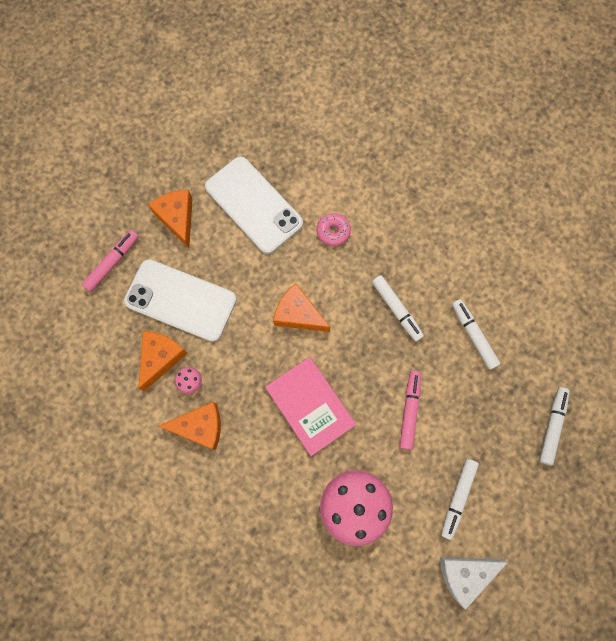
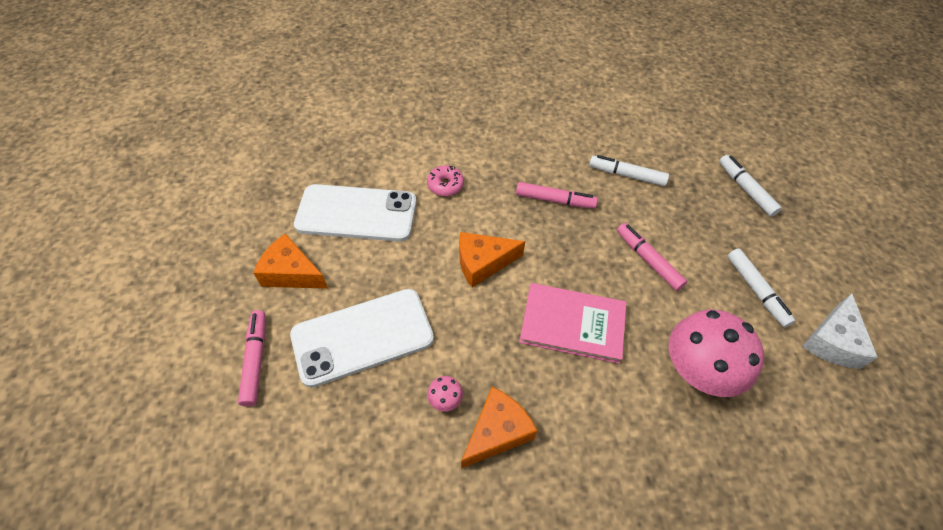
camera: 45 degrees left, 20 degrees down
orange cheese [138,331,187,391] -> none
white marker [372,275,424,342] -> pink marker [516,182,598,209]

